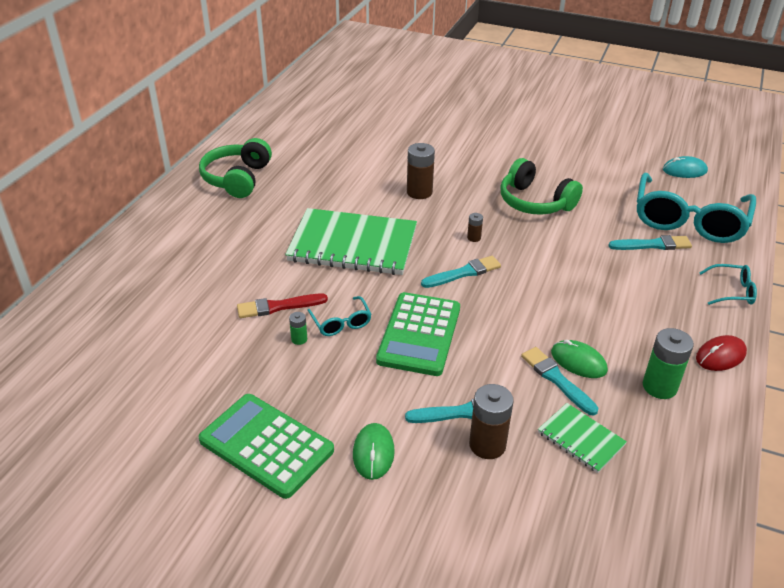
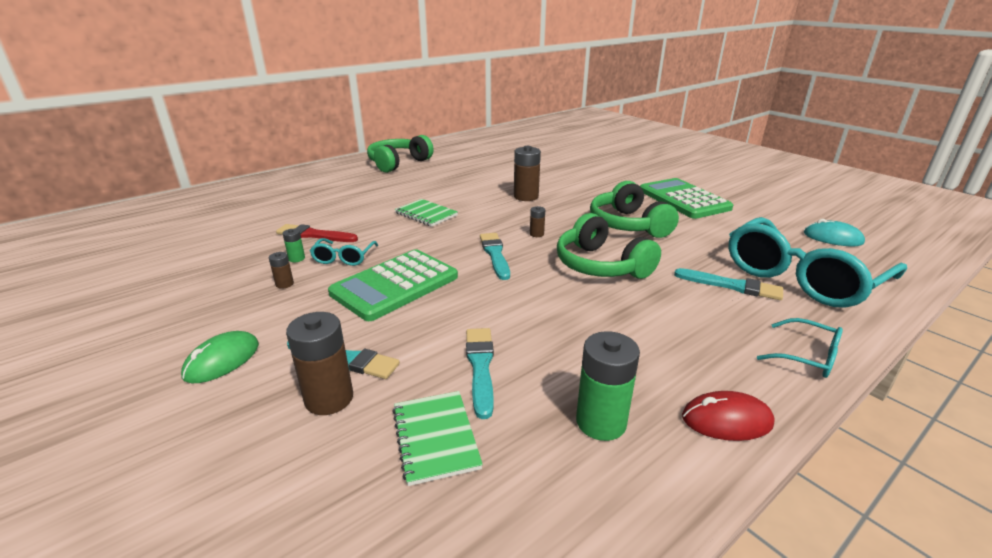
camera: 30 degrees right, 10 degrees down
green calculator [198,394,334,499] -> green calculator moved to [640,178,733,219]
green notebook [285,208,417,275] -> green notebook [395,199,458,227], size x0.48
turquoise brush [421,256,501,288] -> turquoise brush turned 105 degrees counterclockwise [480,233,510,280]
green mouse [551,340,608,378] -> none
none -> brown battery [269,252,294,289]
none -> green headphones [557,213,661,279]

